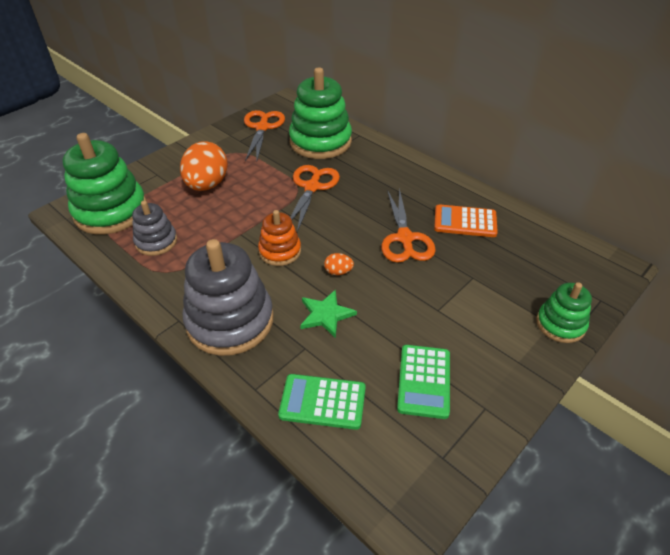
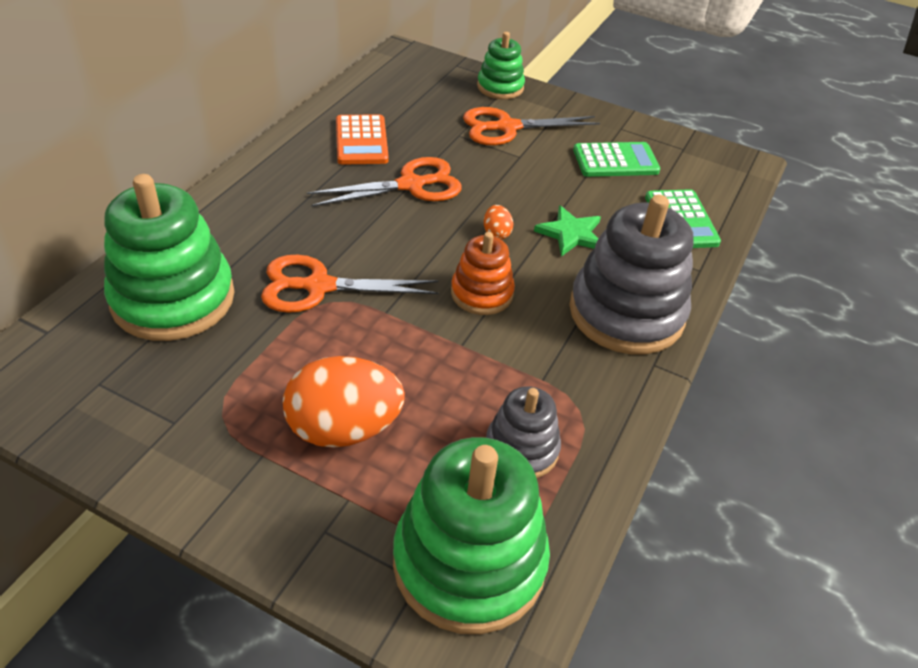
camera: 110 degrees left, 0 degrees up
orange scissors [244,110,285,162] -> orange scissors moved to [463,107,600,145]

